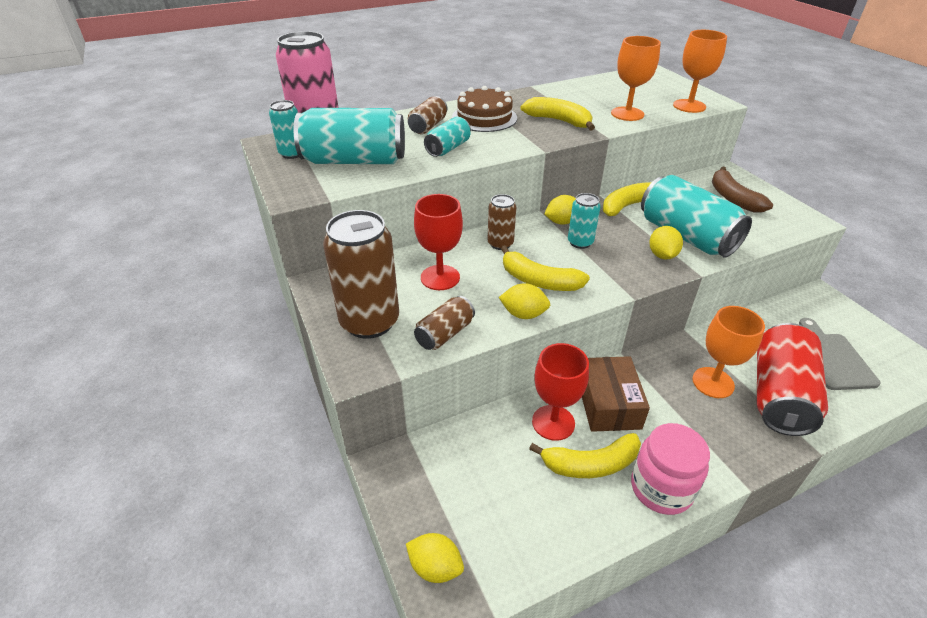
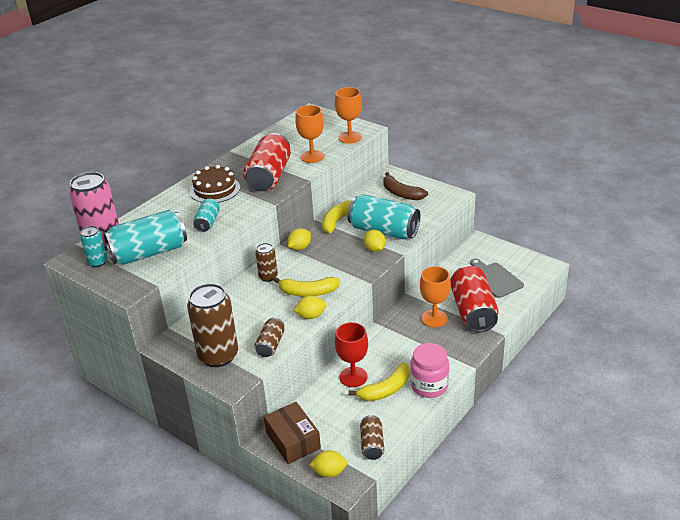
camera: 25 degrees left, 5 degrees down
brown can [408,96,447,134] -> brown can moved to [360,415,384,460]
red goblet [414,194,463,290] -> none
yellow banana [520,97,595,131] -> red can [243,133,291,191]
turquoise can [568,193,601,249] -> none
brown box [582,356,650,432] -> brown box moved to [264,402,321,464]

